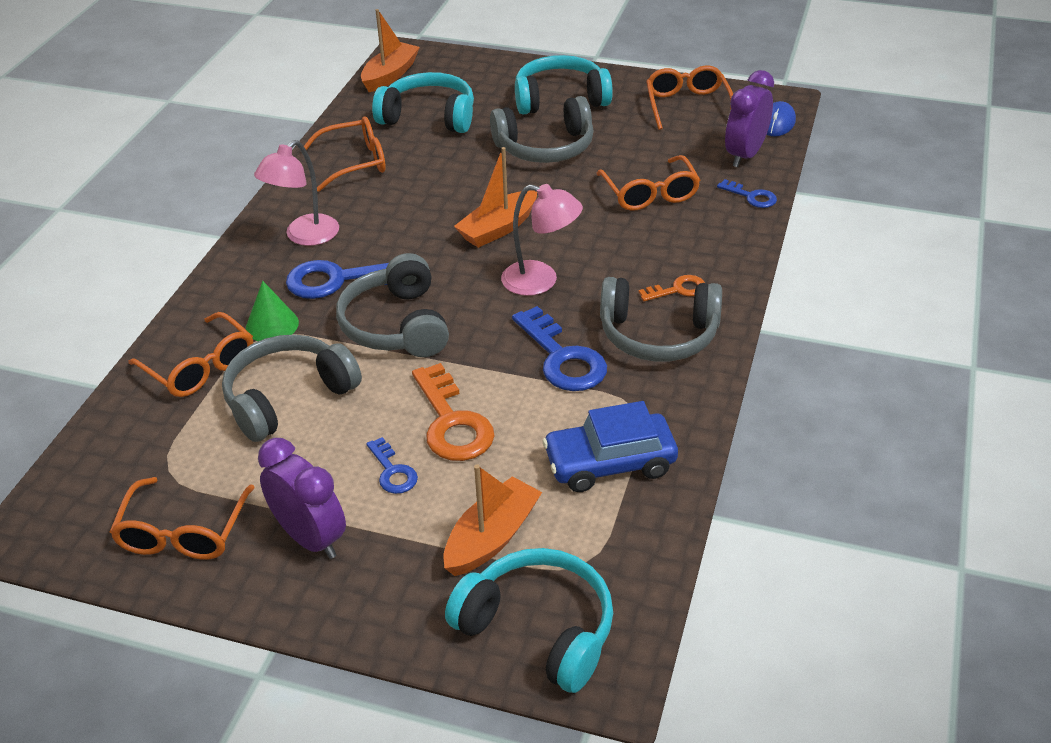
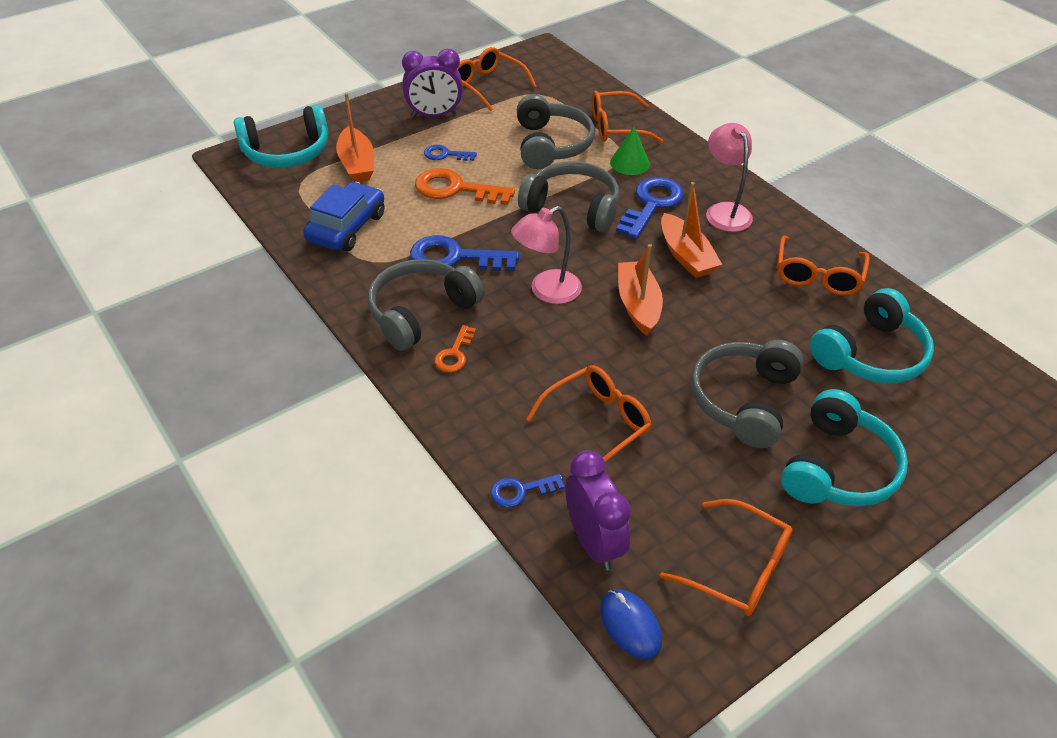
camera: 125 degrees right, 5 degrees up
orange boat [361,9,420,92] -> orange boat moved to [661,182,722,278]
orange glasses [596,155,700,211] -> orange glasses turned 120 degrees clockwise [526,365,651,462]

